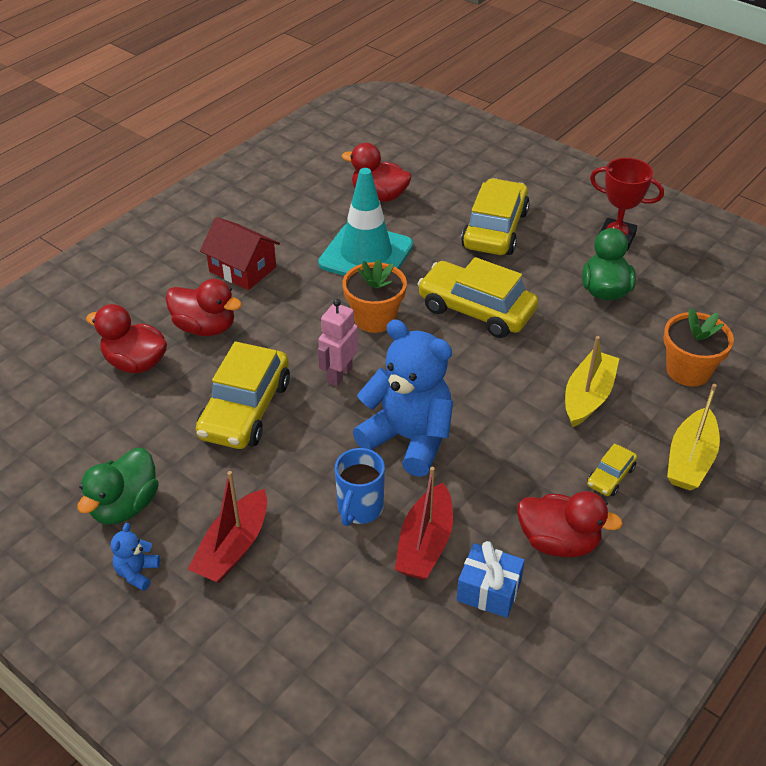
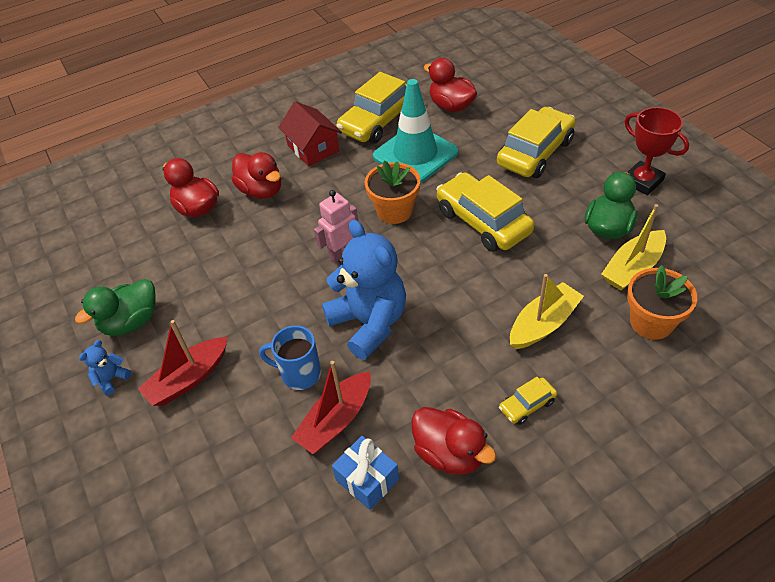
camera: 25 degrees right, 5 degrees up
yellow car [196,342,290,449] -> yellow car moved to [337,72,407,144]
blue mug [335,448,385,526] -> blue mug turned 60 degrees clockwise [259,325,321,390]
yellow boat [667,384,720,490] -> yellow boat moved to [601,204,666,291]

